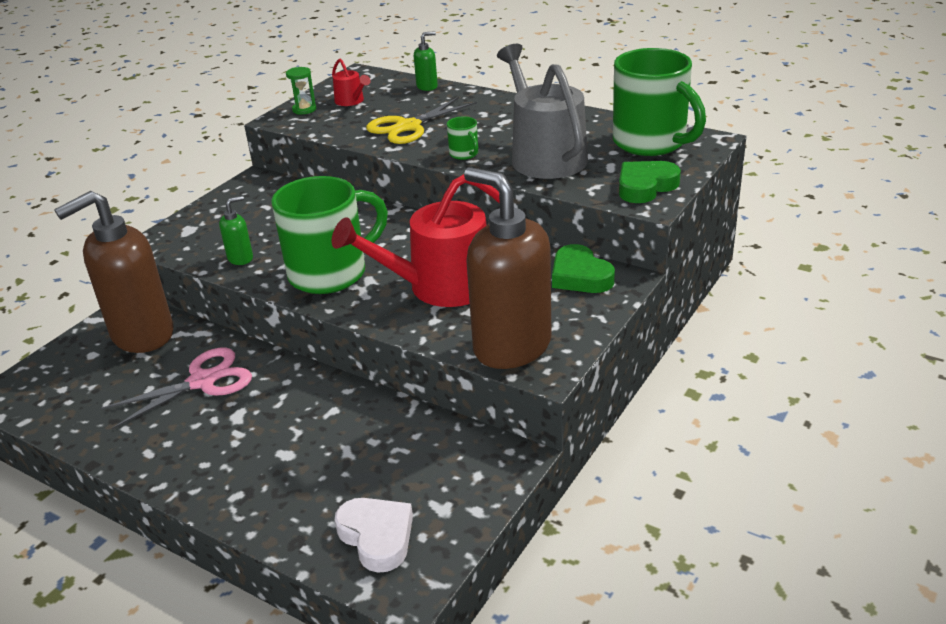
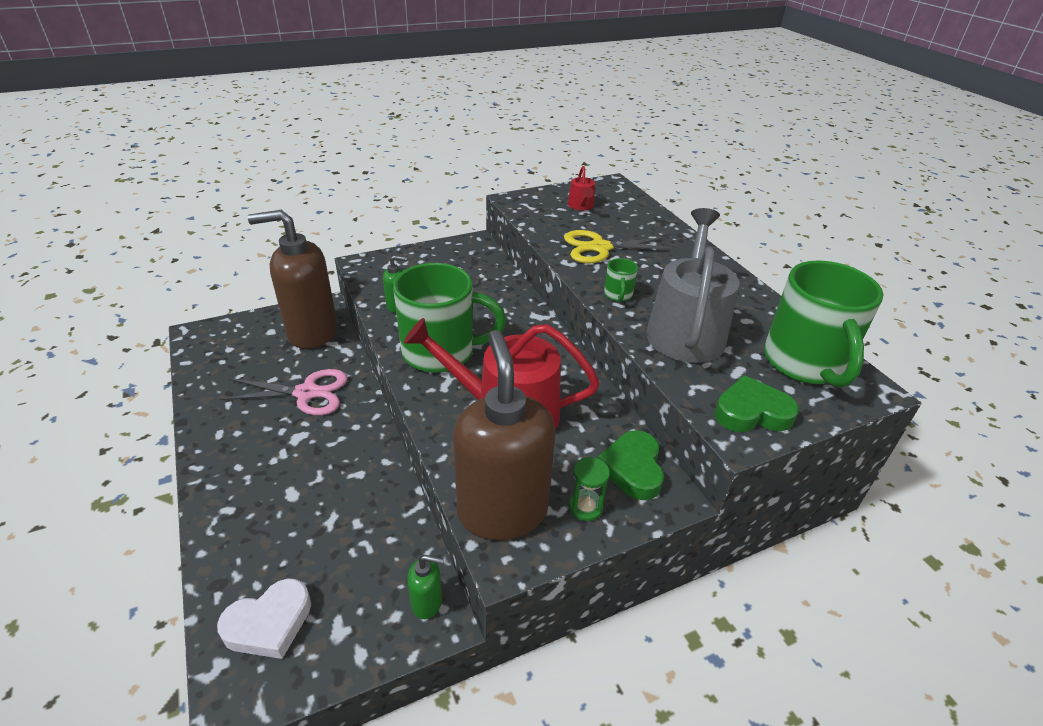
camera: 30 degrees right, 5 degrees up
green hourglass [286,67,316,114] -> green hourglass moved to [569,457,610,521]
white heart [335,498,413,573] -> white heart turned 60 degrees clockwise [217,579,311,659]
green soap dispenser [414,31,438,91] -> green soap dispenser moved to [407,555,444,619]

